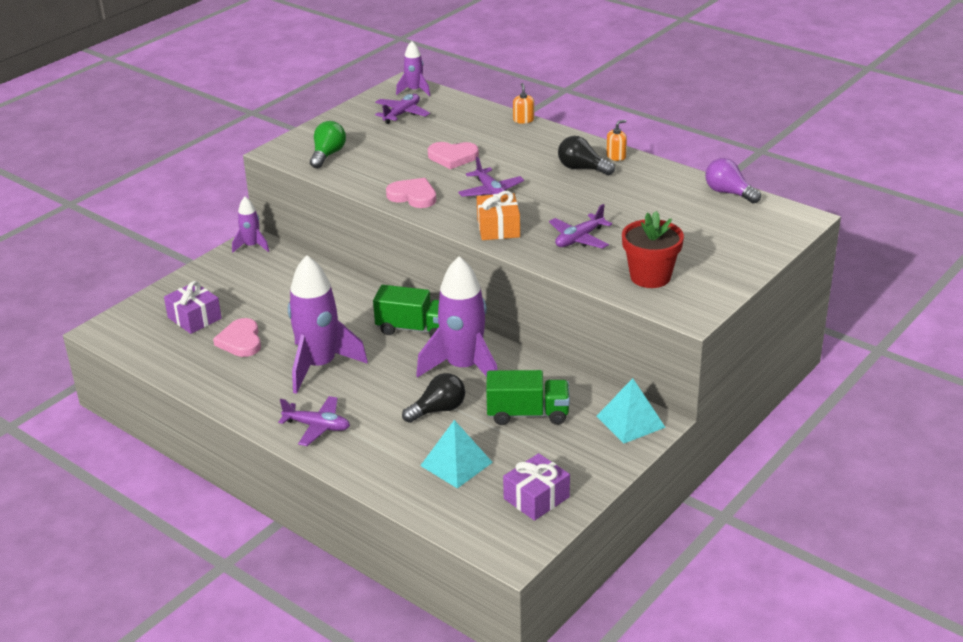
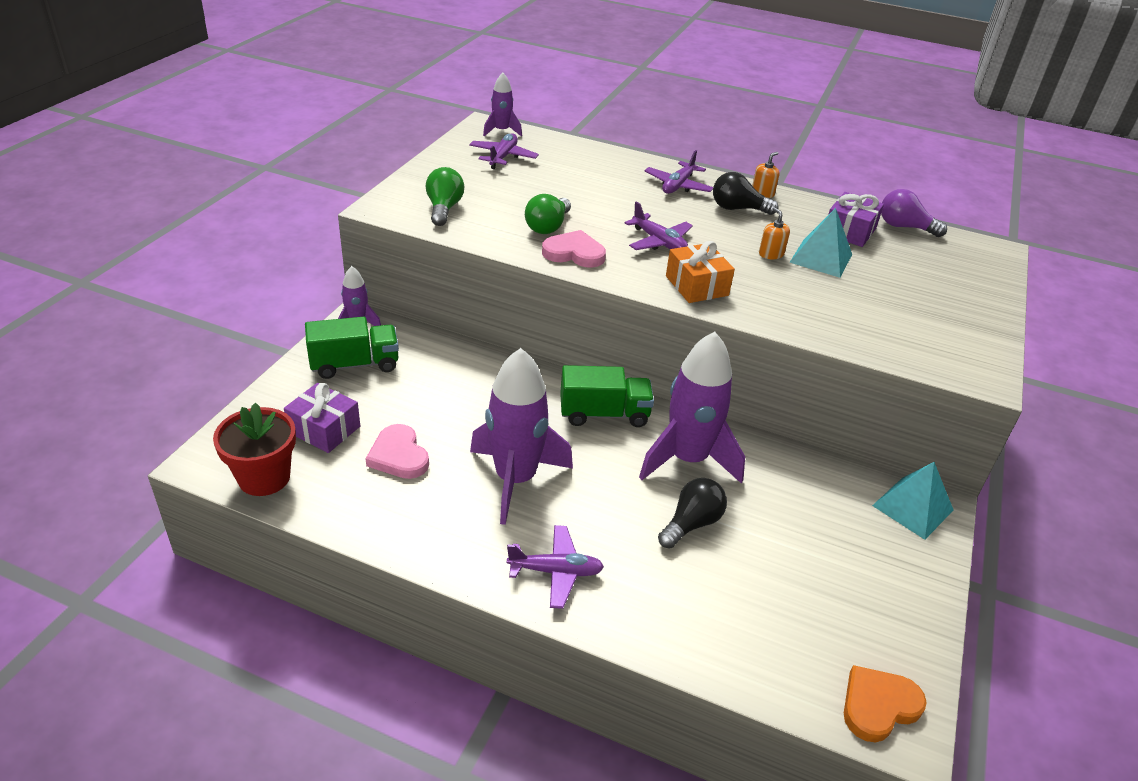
camera: 20 degrees left, 5 degrees up
turquoise pyramid [420,420,493,488] -> turquoise pyramid moved to [789,208,852,278]
pink heart [428,142,479,169] -> none
green truck [486,370,570,425] -> green truck moved to [305,317,399,379]
purple gift [503,453,570,521] -> purple gift moved to [828,192,884,247]
orange soap dispenser [513,83,534,124] -> orange soap dispenser moved to [759,207,790,259]
purple plane [549,204,612,249] -> purple plane moved to [644,150,713,194]
red flower pot [622,211,684,288] -> red flower pot moved to [213,403,296,496]
none -> green light bulb [525,194,571,234]
none -> orange heart [844,665,927,742]

